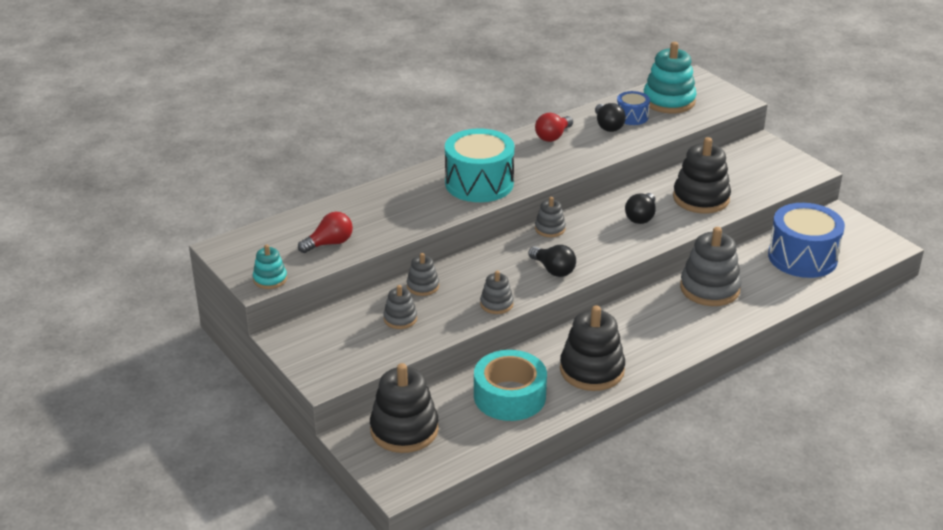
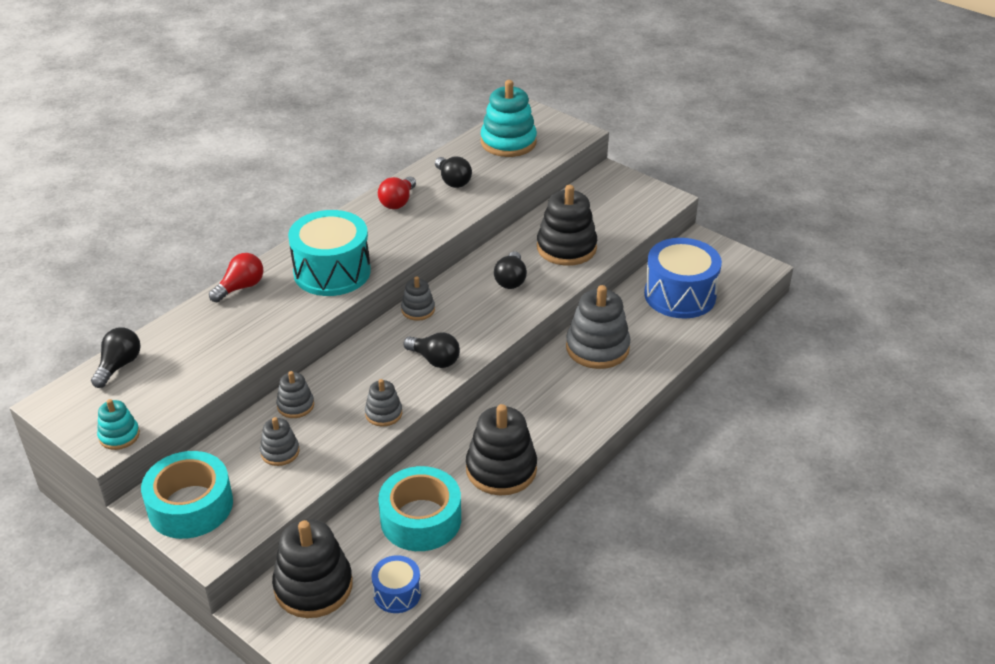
camera: 15 degrees left, 5 degrees up
red light bulb [298,212,353,253] -> red light bulb moved to [209,253,263,302]
blue drum [617,91,650,125] -> blue drum moved to [372,555,421,613]
none -> black light bulb [91,328,140,388]
none -> turquoise tape [141,451,233,539]

